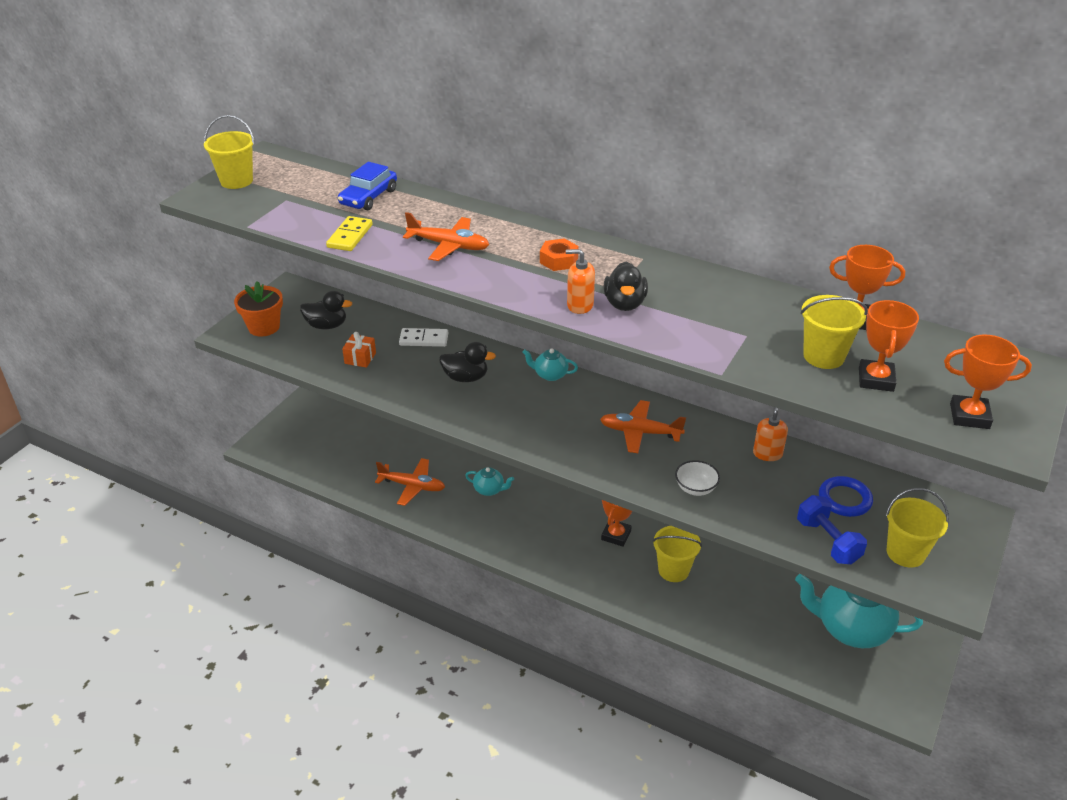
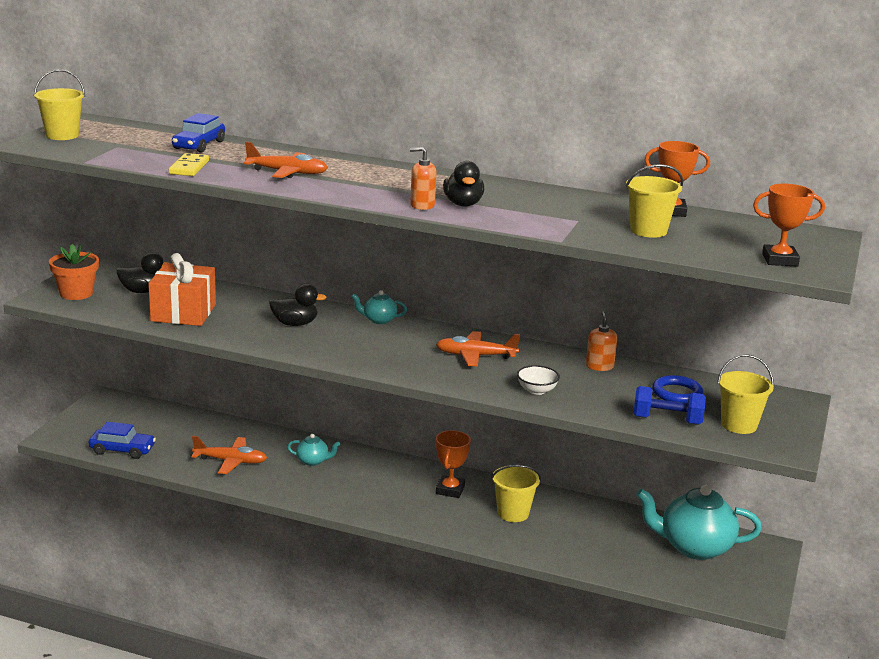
camera: 10 degrees left, 15 degrees down
orange gift [342,332,376,368] -> orange gift [148,253,216,326], size x2.12
white domino [399,328,448,347] -> none
orange nut [540,239,579,271] -> none
blue dumbbell [797,495,867,564] -> blue dumbbell turned 45 degrees counterclockwise [633,386,706,425]
orange trophy [859,300,919,392] -> none
none -> blue car [89,422,156,459]

